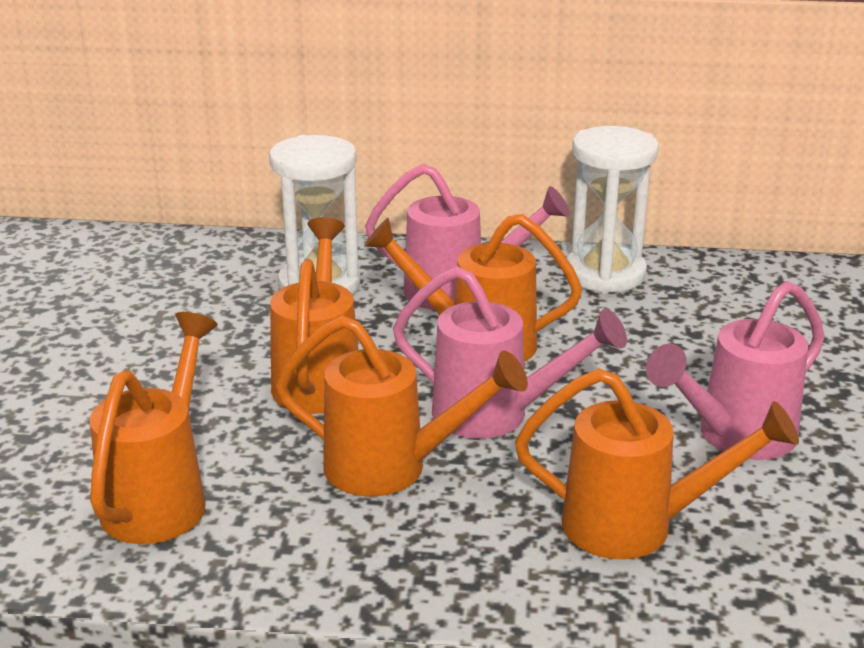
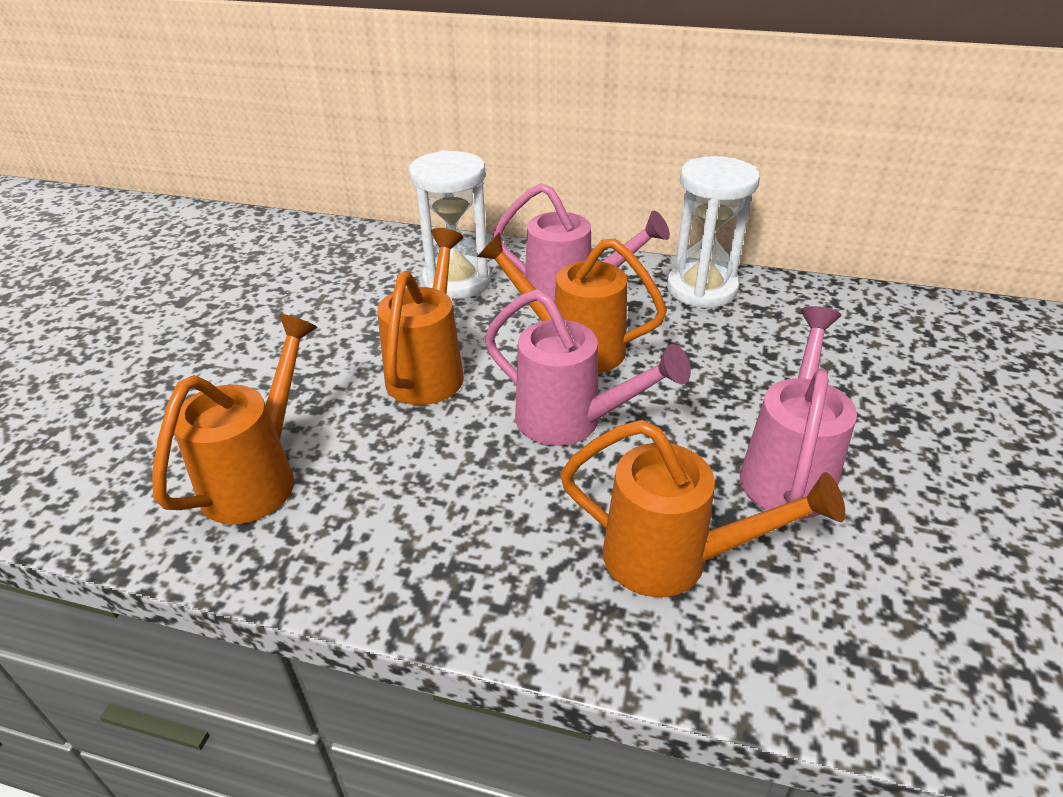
camera: 10 degrees right, 10 degrees up
orange watering can [275,315,528,497] -> none
pink watering can [646,281,825,460] -> pink watering can turned 135 degrees clockwise [740,306,857,519]

